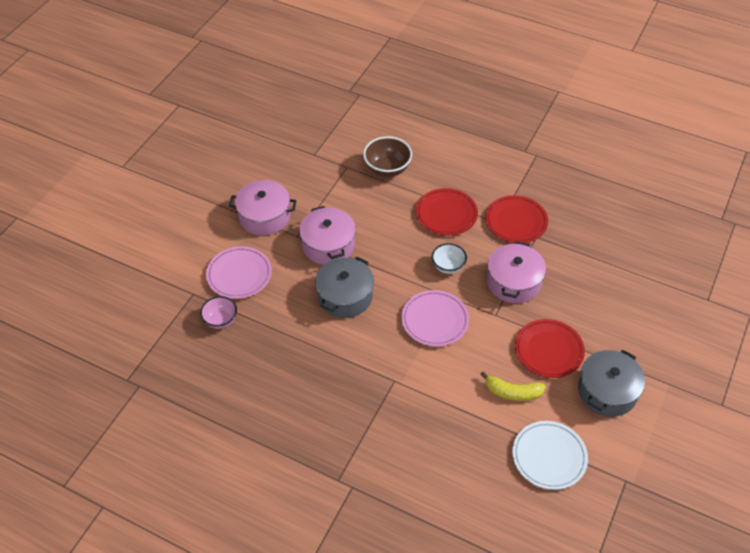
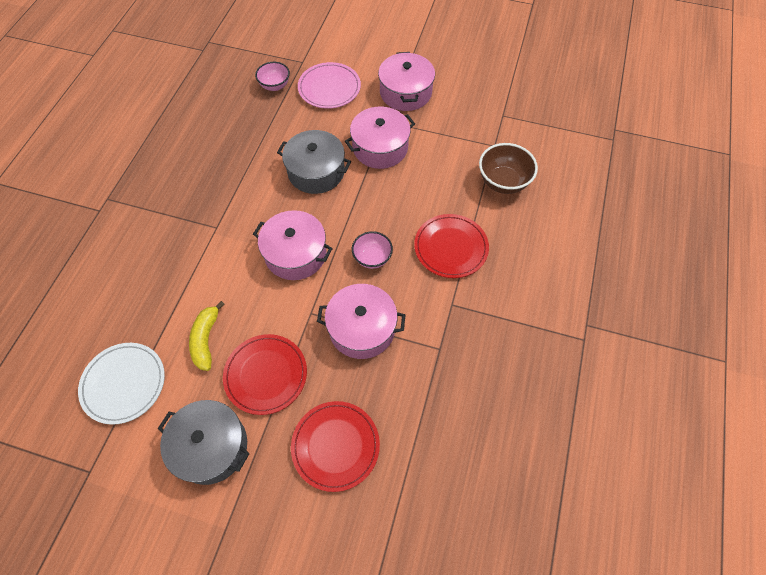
camera: 80 degrees right, 10 degrees up
pink plate [402,290,469,346] -> pink pot [253,210,333,280]
white bowl [432,243,467,274] -> pink bowl [352,231,393,269]
red plate [486,195,548,243] -> red plate moved to [291,401,380,492]

